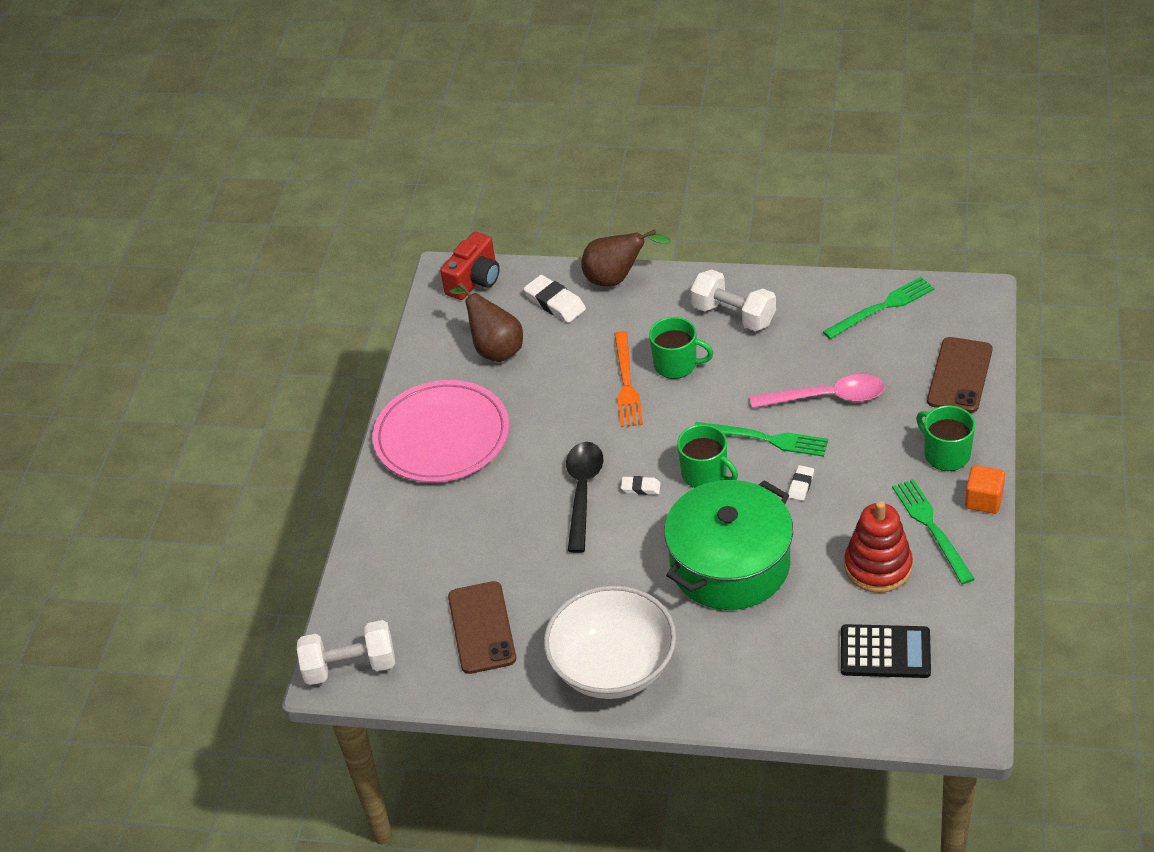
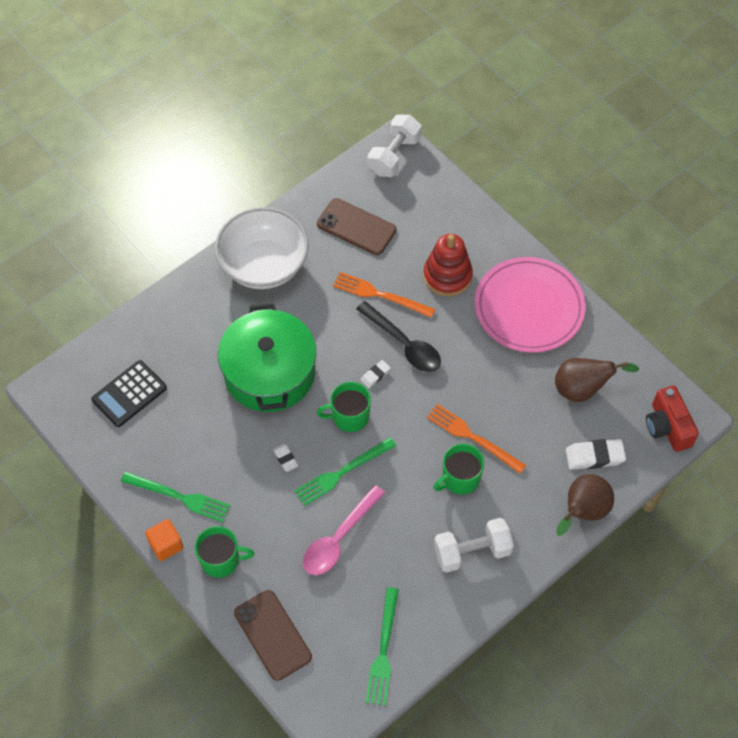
camera: 125 degrees right, 15 degrees up
red stacking toy [844,501,913,593] -> red stacking toy moved to [423,234,473,296]
none -> orange fork [333,272,435,318]

